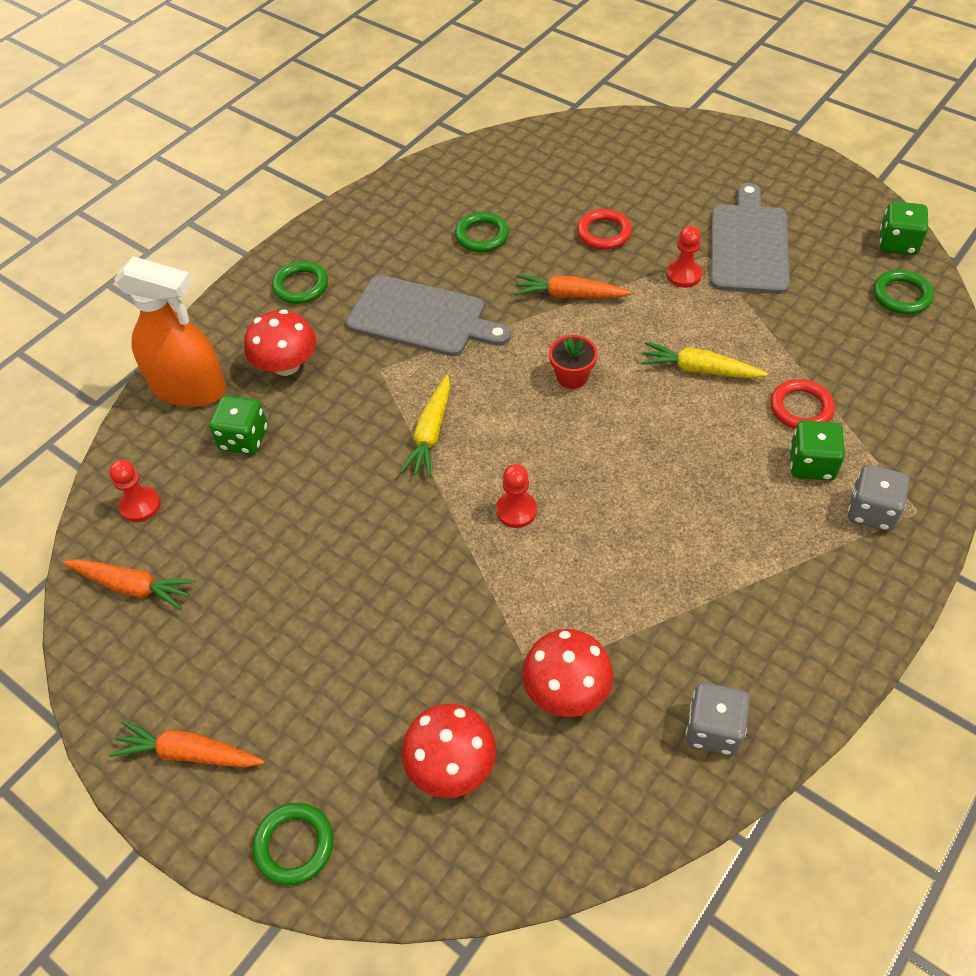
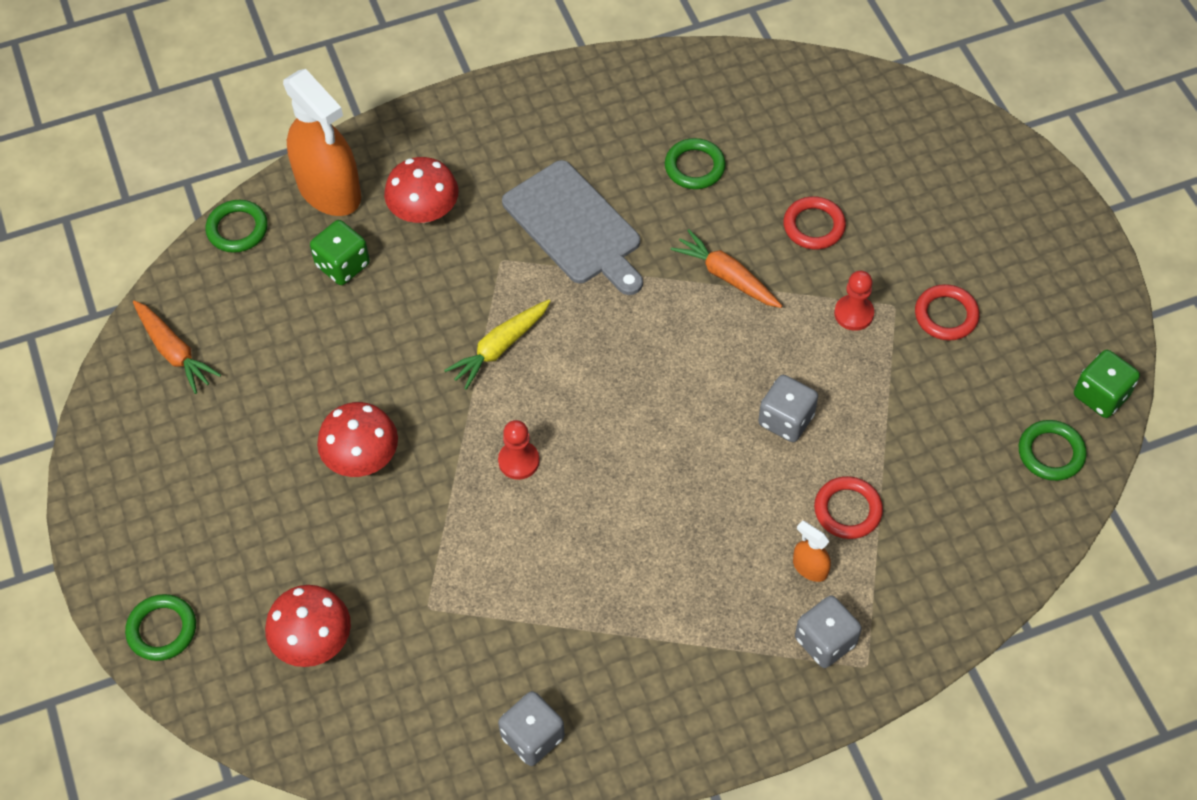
camera: 30 degrees right, 5 degrees up
red pawn [109,460,161,522] -> none
orange carrot [109,721,264,768] -> none
green ring [272,261,328,304] -> green ring moved to [205,200,268,253]
red mushroom [522,629,614,717] -> red mushroom moved to [317,402,398,477]
red flower pot [549,335,598,389] -> none
yellow carrot [640,342,768,378] -> grey dice [758,375,818,442]
grey cutting board [710,183,790,294] -> red ring [915,284,980,341]
green dice [790,420,845,481] -> orange spray bottle [793,520,831,582]

